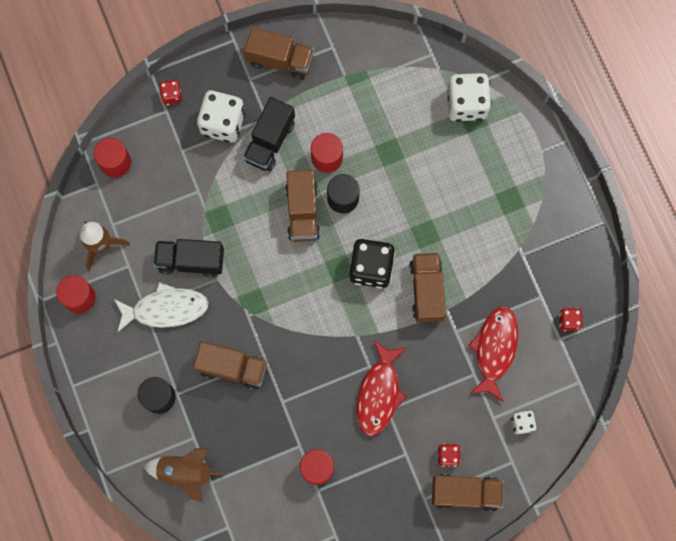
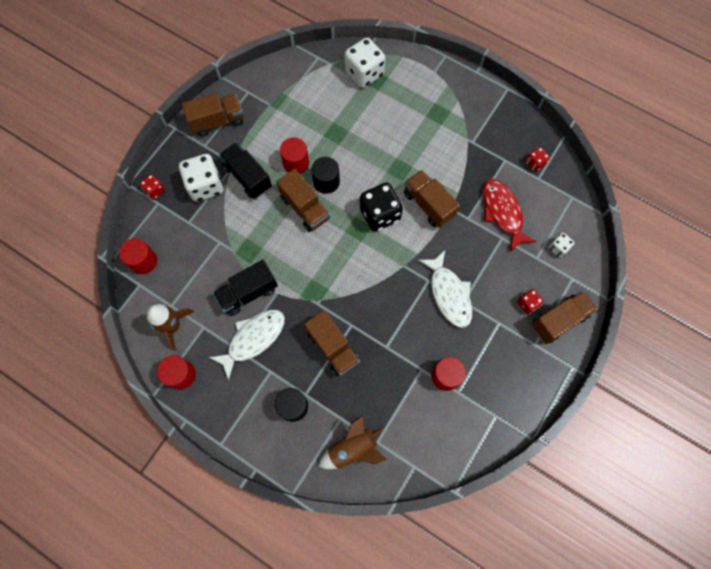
camera: 35 degrees left, 5 degrees down
brown truck [193,341,268,390] -> brown truck turned 75 degrees clockwise [304,310,360,376]
black truck [243,97,295,171] -> black truck turned 150 degrees clockwise [219,142,272,199]
red fish [356,340,407,436] -> white fish [418,250,472,328]

